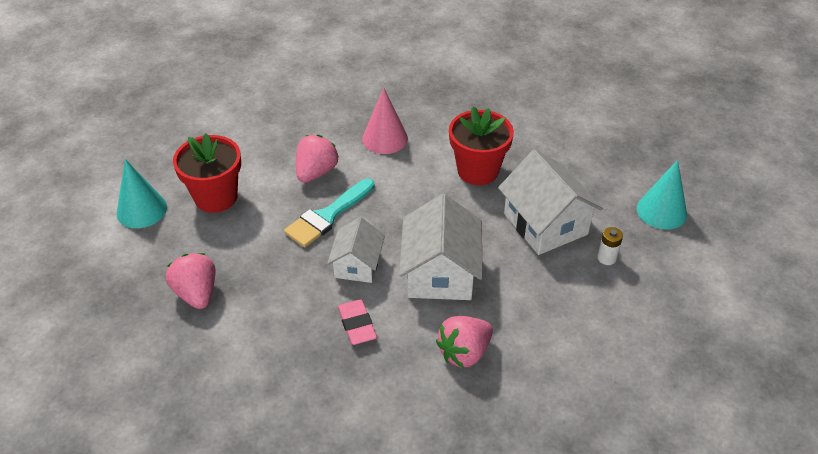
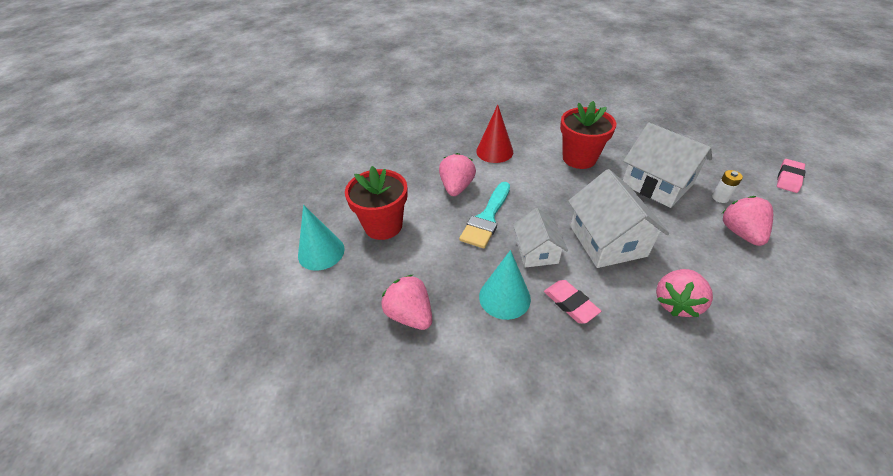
camera: 15 degrees left, 0 degrees up
pink cone [362,88,408,154] -> red cone [476,105,513,163]
turquoise cone [637,160,687,230] -> turquoise cone moved to [479,250,531,320]
none -> pink strawberry [722,196,773,246]
none -> pink eraser [777,159,805,193]

